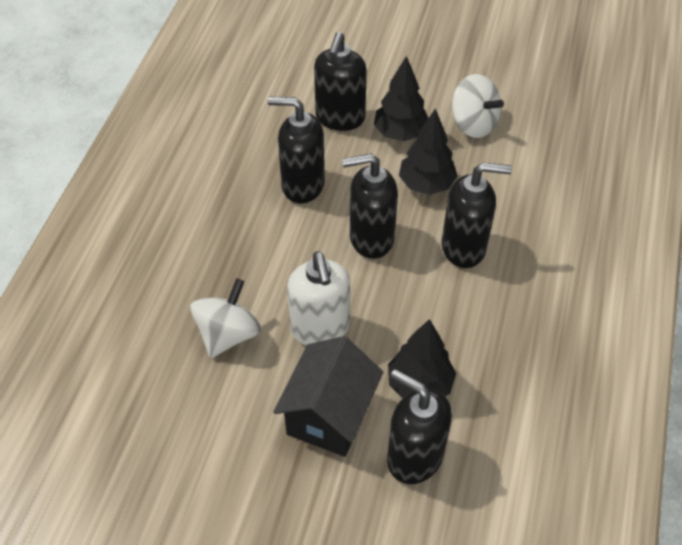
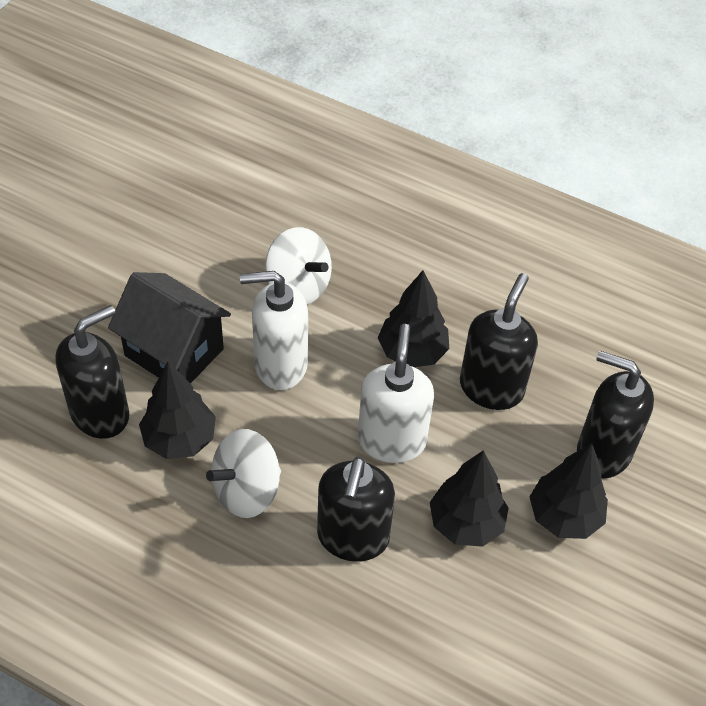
camera: 100 degrees right, 0 degrees up
black soap dispenser [342,153,398,259] -> white soap dispenser [358,324,434,463]
white spinning top [452,74,504,138] -> white spinning top moved to [206,429,281,518]
none -> black tree [378,270,449,367]

